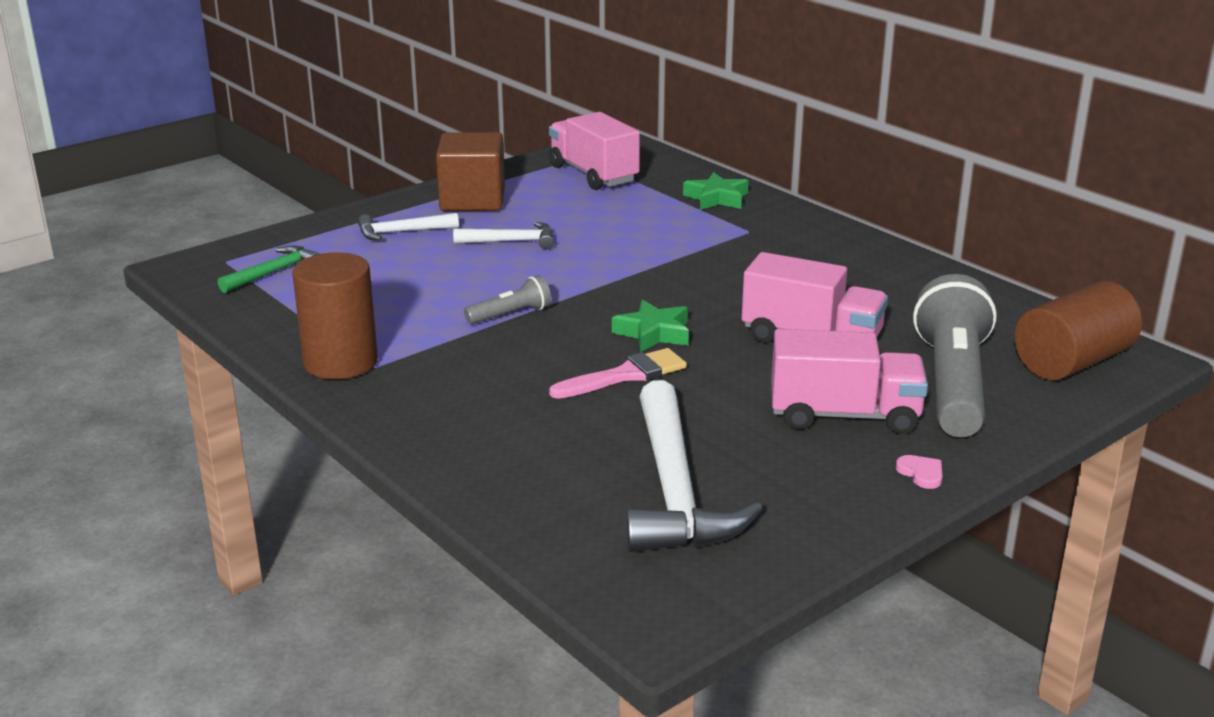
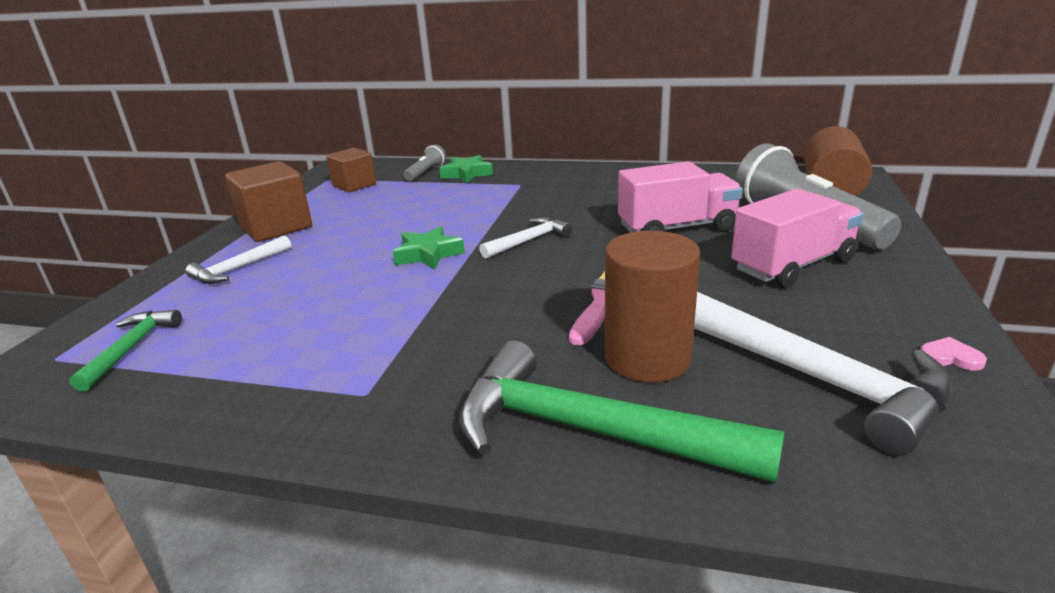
camera: 35 degrees left, 0 degrees up
brown cylinder [292,252,378,380] -> brown cylinder moved to [605,231,700,382]
white hammer [453,222,554,249] -> white hammer moved to [479,217,572,258]
grey flashlight [464,275,551,324] -> grey flashlight moved to [403,144,446,181]
pink truck [549,112,640,190] -> brown cube [326,148,376,192]
green star [612,300,689,353] -> green star moved to [393,226,465,270]
pink heart [896,455,943,489] -> pink heart moved to [920,337,987,371]
none -> green hammer [459,340,784,483]

